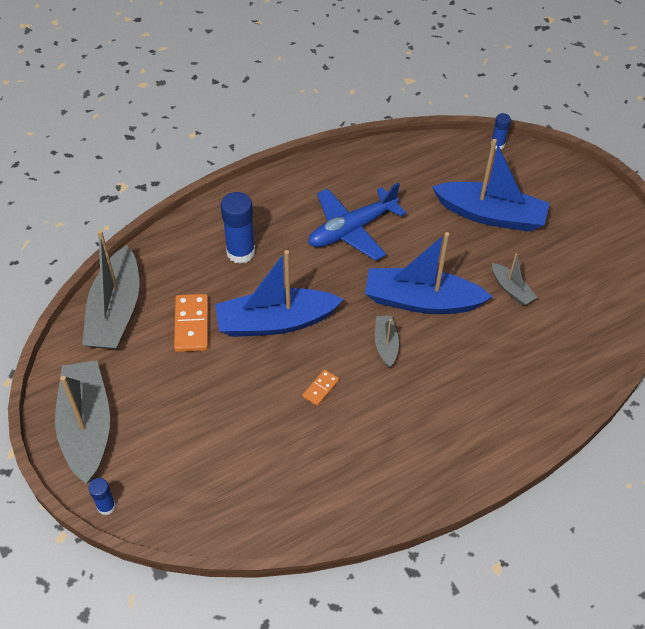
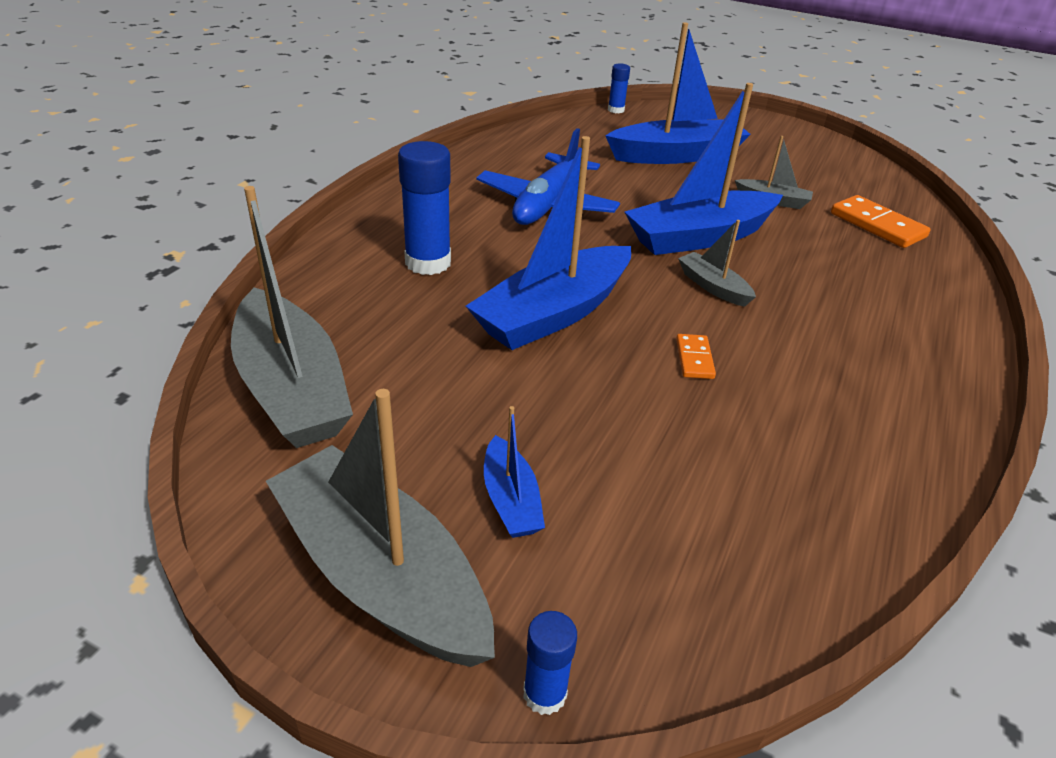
camera: 35 degrees left, 15 degrees down
orange domino [174,294,208,352] -> orange domino moved to [831,195,931,248]
none -> blue boat [484,406,545,538]

